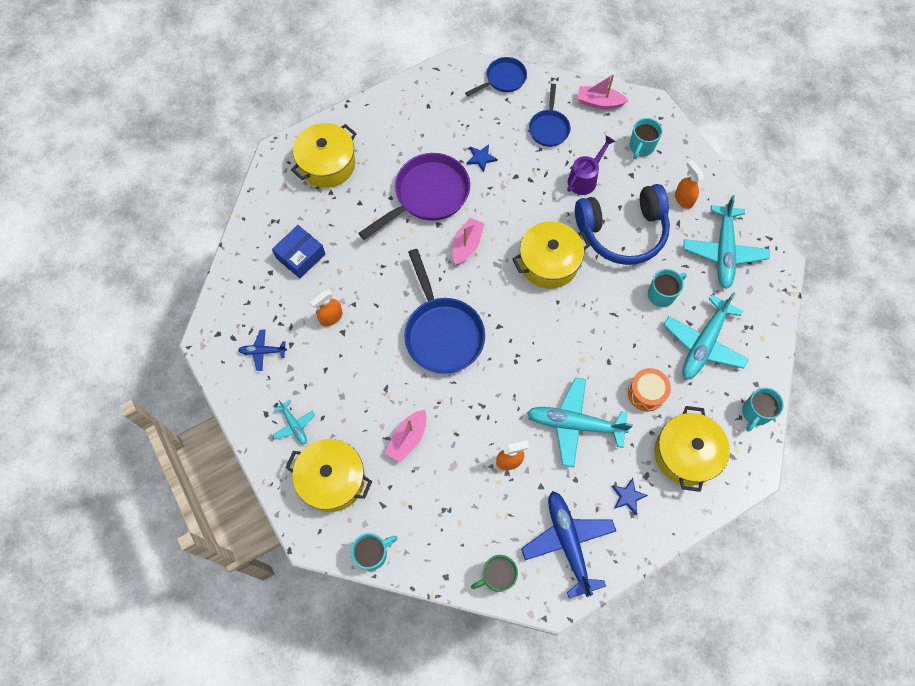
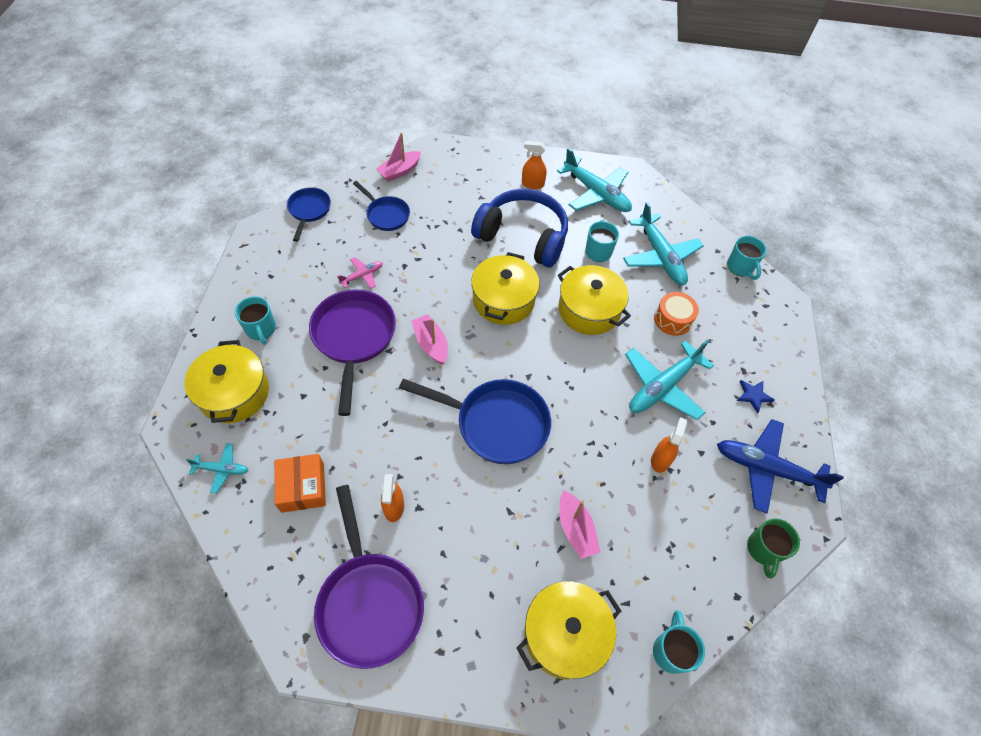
camera: 55 degrees left, 10 degrees down
blue plane [238,330,287,371] -> purple pan [314,485,424,669]
blue box [272,225,325,278] -> orange box [274,454,326,513]
turquoise plane [273,400,315,444] -> turquoise plane moved to [186,443,249,493]
blue star [467,144,498,172] -> pink plane [337,257,383,289]
purple watering can [567,135,615,195] -> none
blue headphones [575,184,670,265] -> blue headphones turned 90 degrees counterclockwise [471,189,568,268]
turquoise mug [629,118,662,159] -> turquoise mug moved to [235,296,276,345]
yellow pot [654,406,730,492] -> yellow pot moved to [558,265,631,335]

